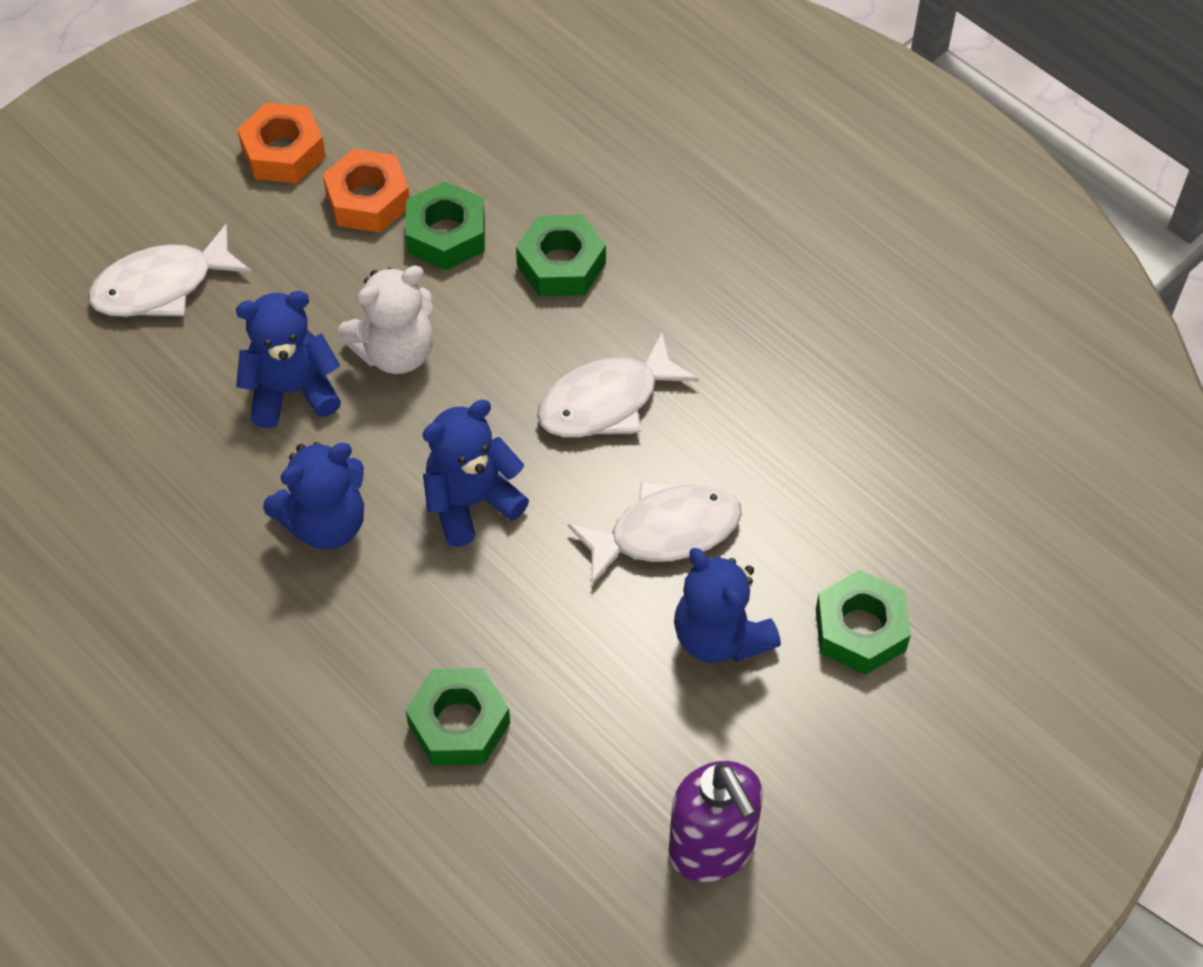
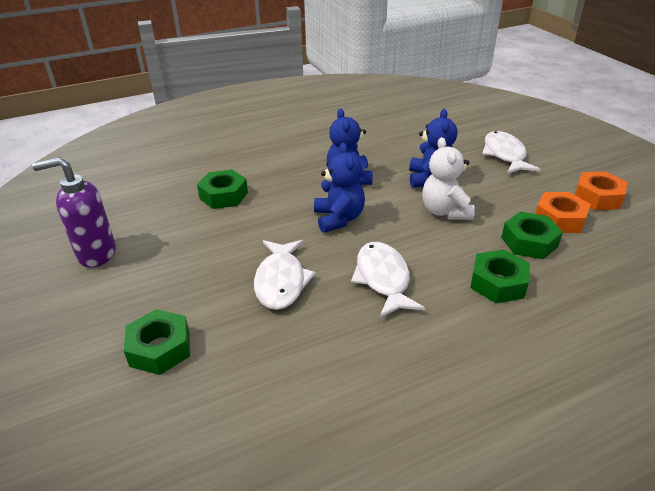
camera: 110 degrees right, 20 degrees down
blue teddy bear [674,548,781,663] -> none

